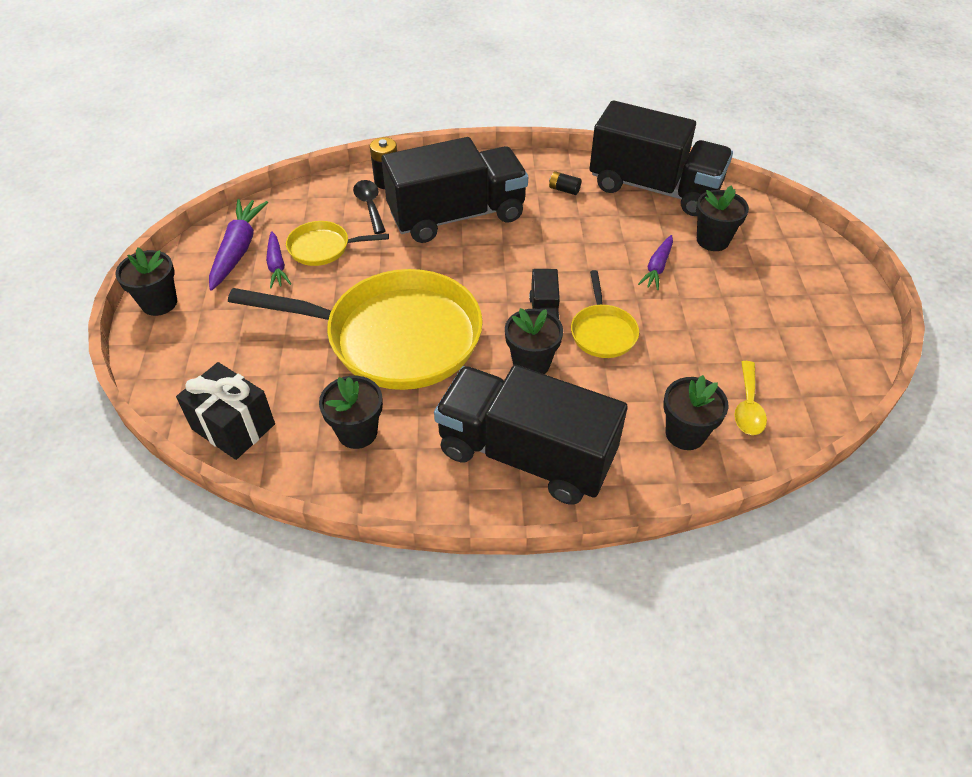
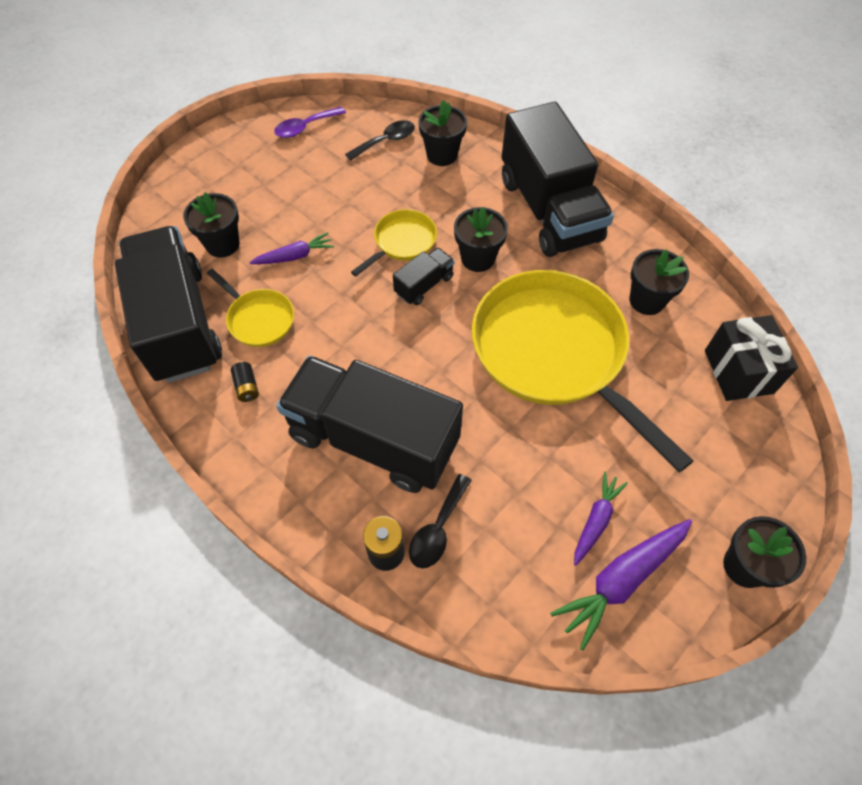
camera: 135 degrees left, 10 degrees up
yellow pan [286,221,389,266] -> yellow pan moved to [207,269,294,347]
yellow spoon [734,361,767,435] -> black spoon [345,120,415,161]
none -> purple spoon [274,107,346,138]

